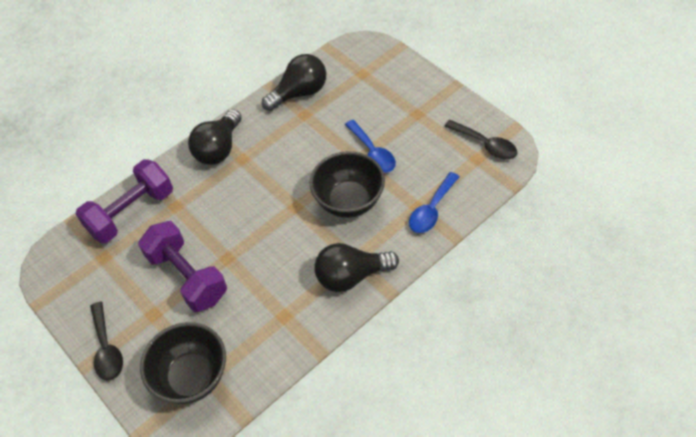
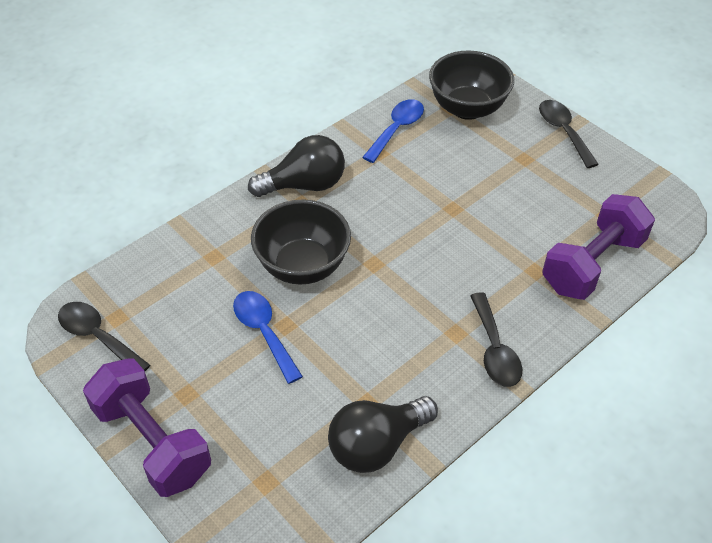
camera: 175 degrees right, 5 degrees down
purple dumbbell [138,221,227,312] -> purple dumbbell moved to [83,358,211,497]
black light bulb [188,109,242,165] -> black spoon [470,292,522,387]
blue spoon [409,172,460,233] -> blue spoon moved to [362,99,424,163]

